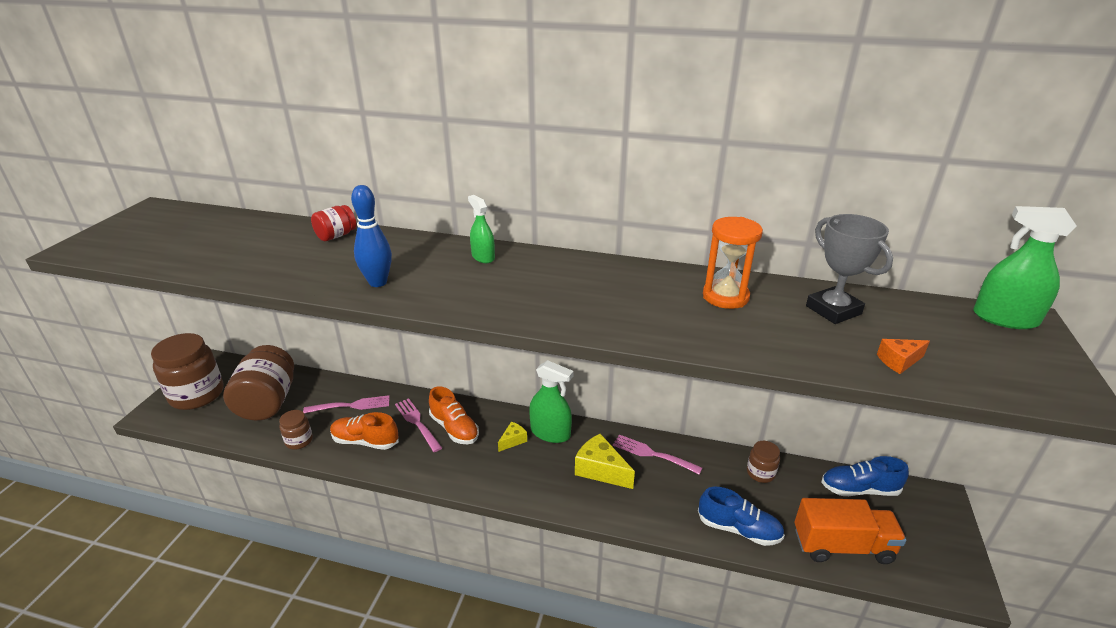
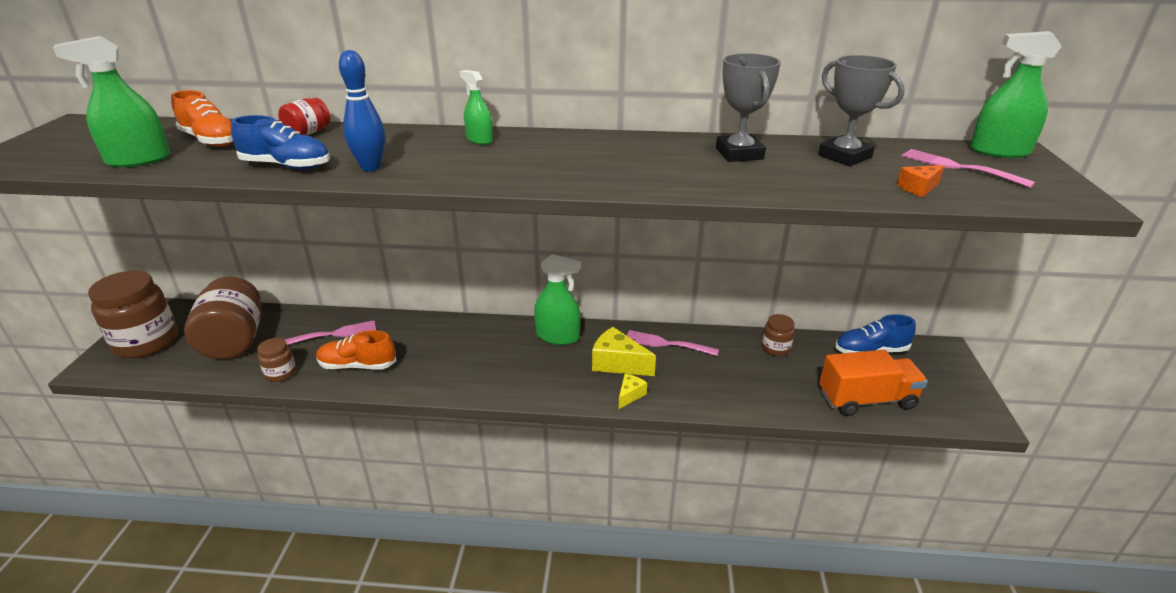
camera: 10 degrees left, 0 degrees up
pink fork [395,398,442,452] -> pink fork moved to [902,149,1035,188]
orange shoe [429,386,479,444] -> orange shoe moved to [171,90,233,146]
yellow cheese [498,422,527,452] -> yellow cheese moved to [619,374,647,409]
blue shoe [698,487,785,546] -> blue shoe moved to [231,115,330,169]
orange hourglass [703,217,763,309] -> grey trophy [716,53,781,162]
none -> green spray bottle [53,36,170,167]

